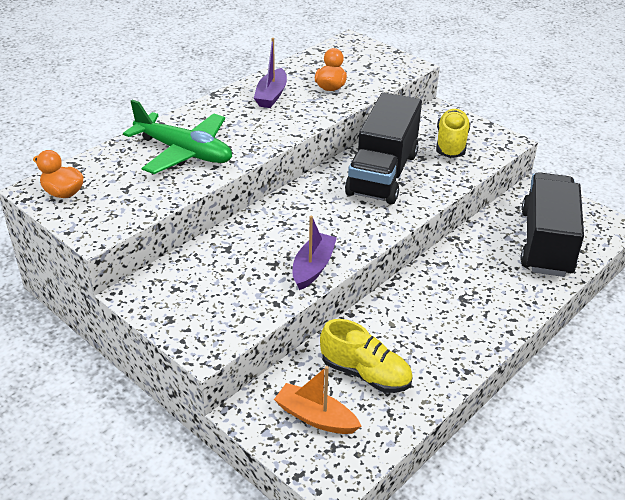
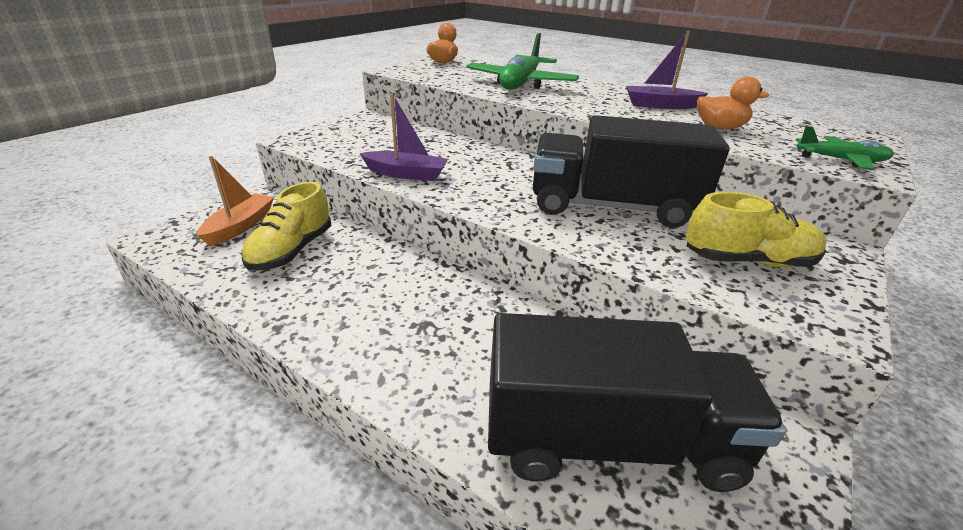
camera: 80 degrees right, 5 degrees down
none -> green plane [796,126,894,170]

